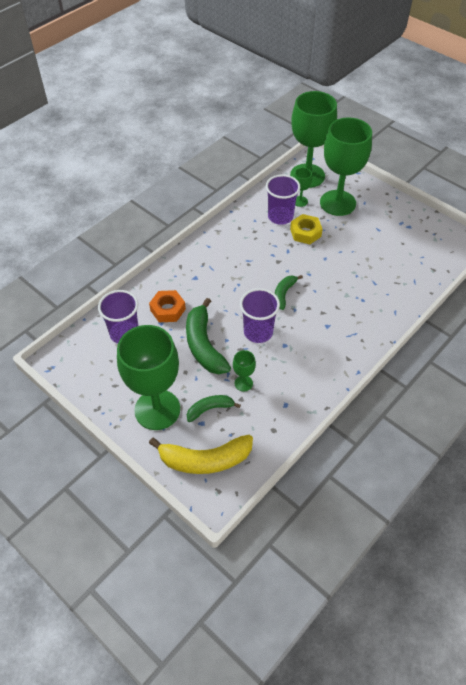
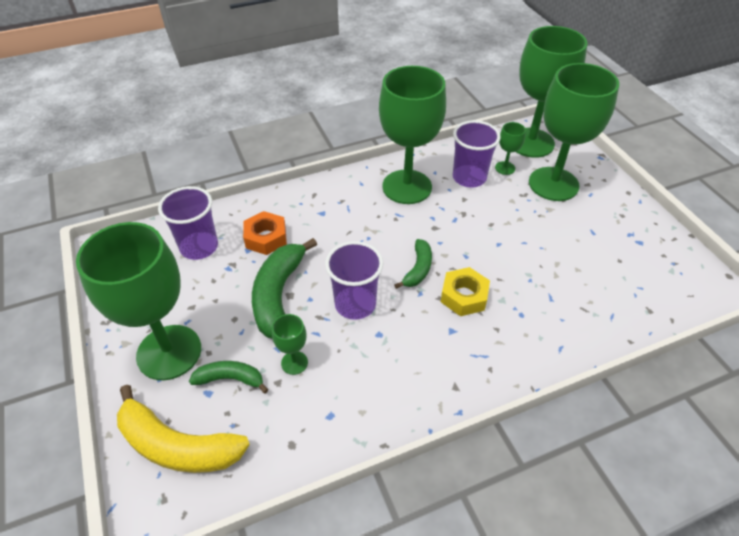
camera: 25 degrees right, 5 degrees down
green banana [275,275,303,310] -> green banana turned 150 degrees clockwise [394,239,432,289]
yellow nut [290,214,323,244] -> yellow nut moved to [441,267,490,316]
none -> green goblet [379,66,446,204]

